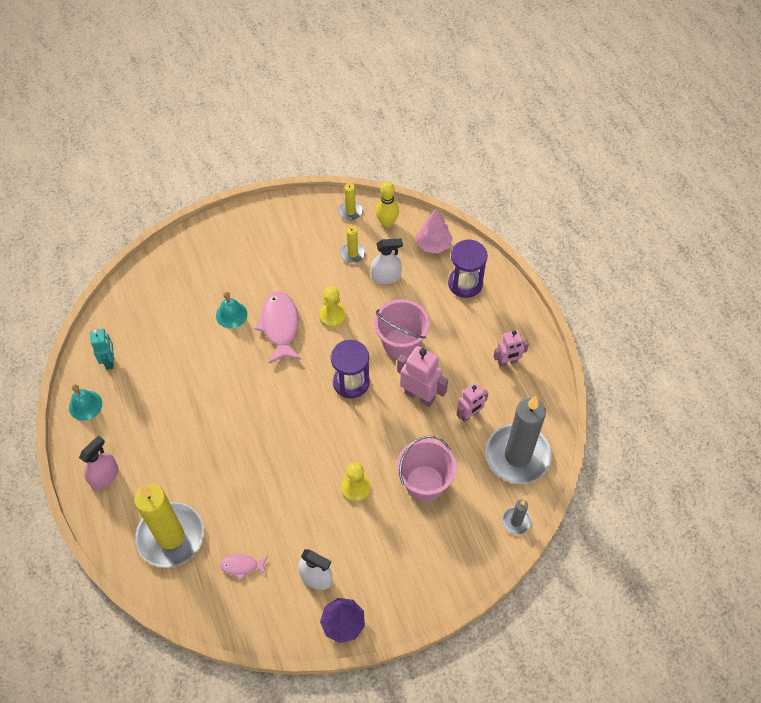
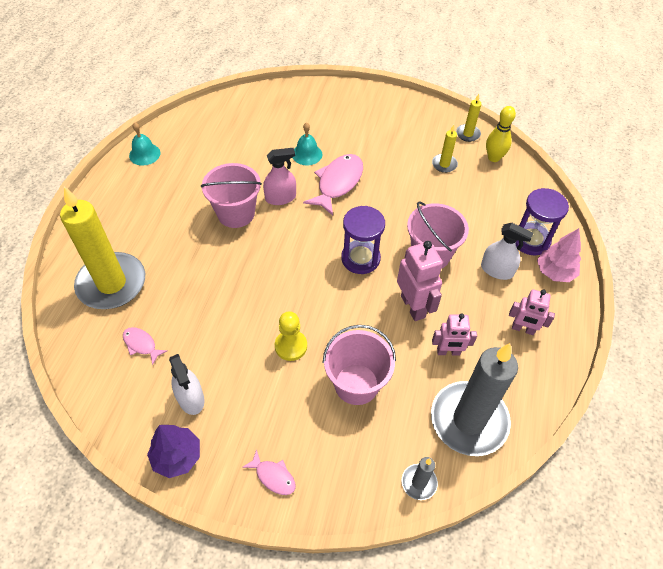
camera: 35 degrees right, 5 degrees down
pink spray bottle [79,435,119,490] -> pink spray bottle moved to [263,148,296,205]
turquoise robot [90,329,114,370] -> none
yellow pawn [319,287,346,328] -> none
white spray bottle [371,238,403,284] -> white spray bottle moved to [481,223,534,280]
pink tree [416,208,453,253] -> pink tree moved to [537,228,581,282]
none -> pink bucket [201,163,262,228]
none -> pink fish [242,449,296,495]

